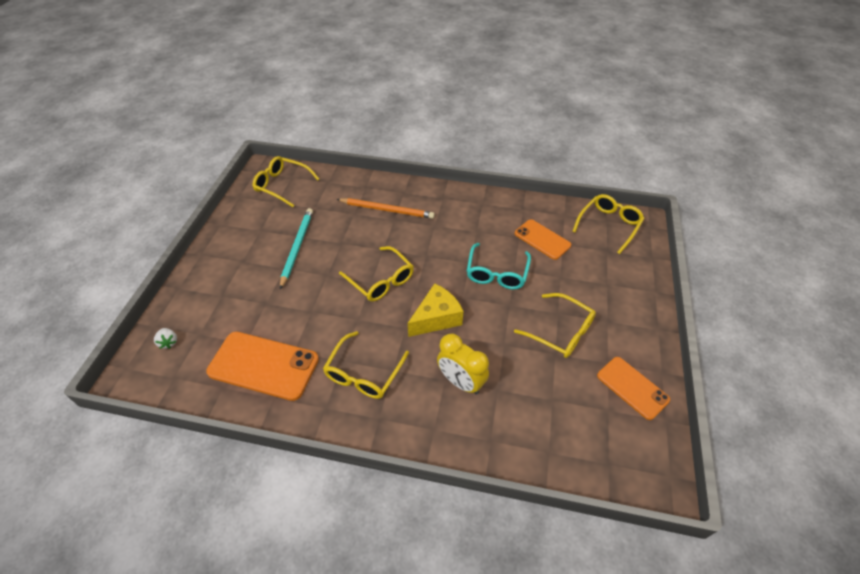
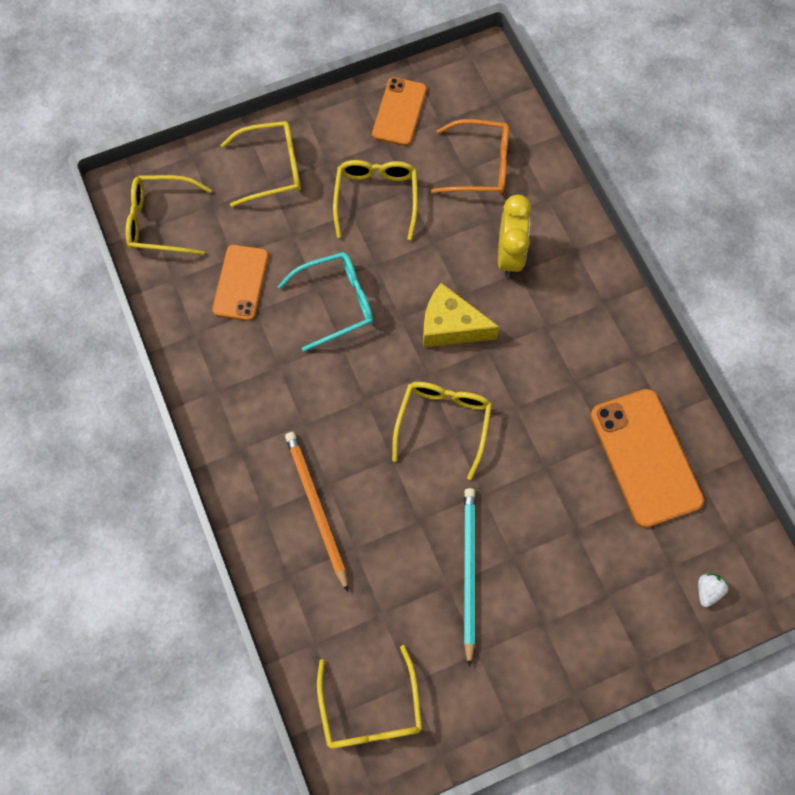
camera: 125 degrees left, 20 degrees up
turquoise pencil [280,208,313,289] -> turquoise pencil turned 120 degrees clockwise [464,488,476,667]
yellow glasses [323,331,409,399] -> yellow glasses moved to [221,121,301,207]
none -> orange glasses [431,119,509,194]

